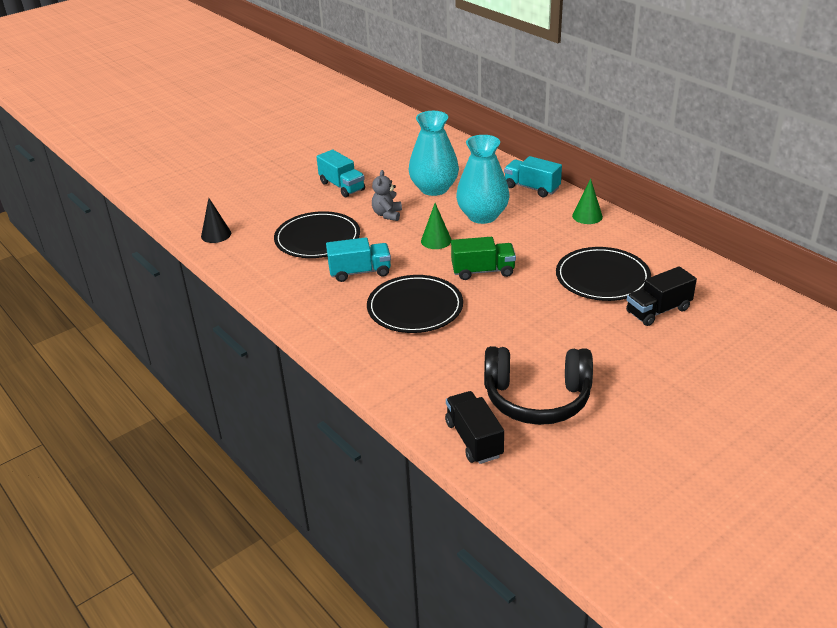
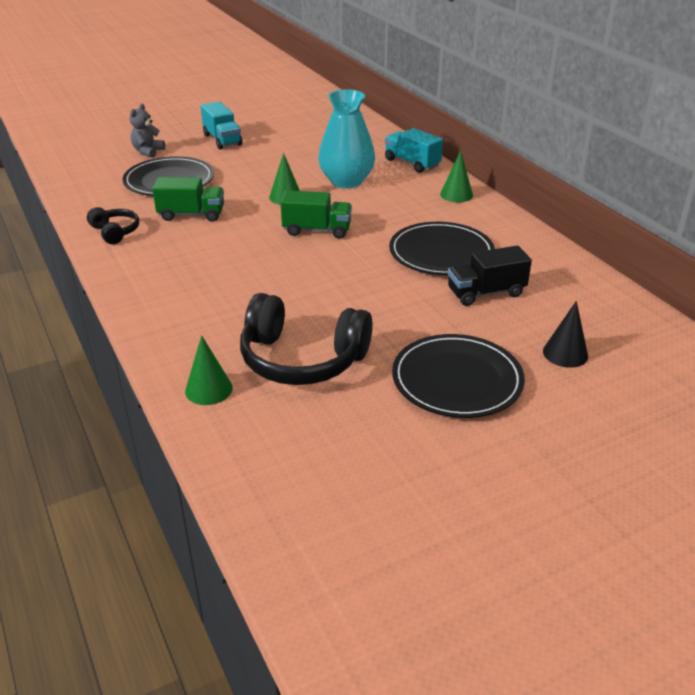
camera: 10 degrees right, 0 degrees up
black cone [201,198,231,243] -> black cone moved to [543,301,588,368]
turquoise truck [326,237,391,282] -> green truck [152,177,224,222]
black plate [367,275,463,333] -> black plate moved to [392,334,525,418]
grey teddy bear [372,170,402,221] -> grey teddy bear moved to [130,104,165,158]
turquoise vase [409,111,459,196] -> none
black truck [445,391,504,464] -> green cone [185,335,233,405]
none -> black headphones [87,207,139,244]

